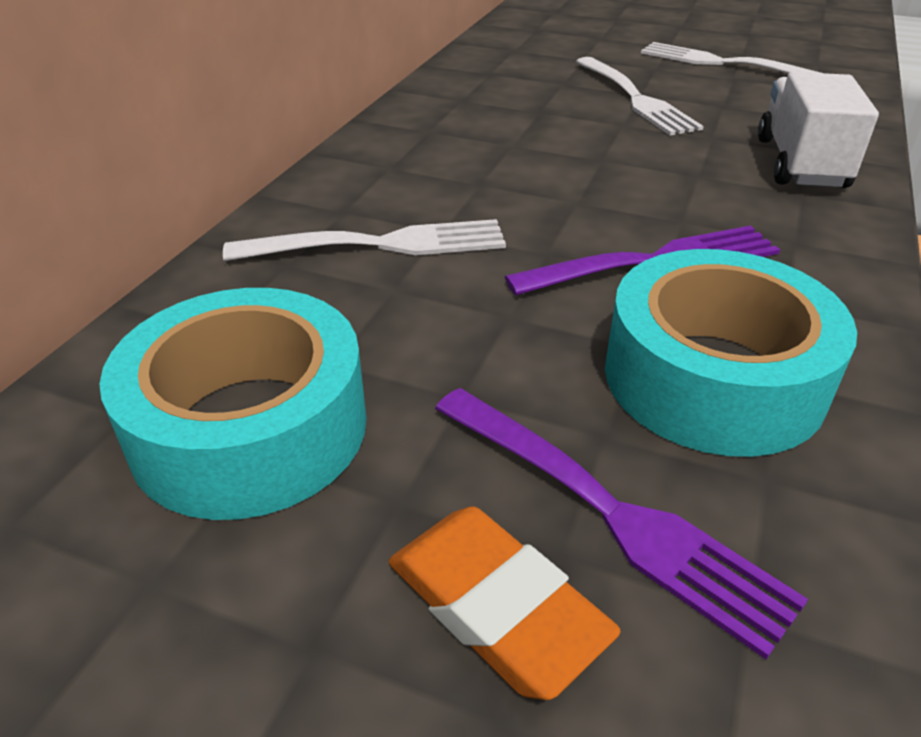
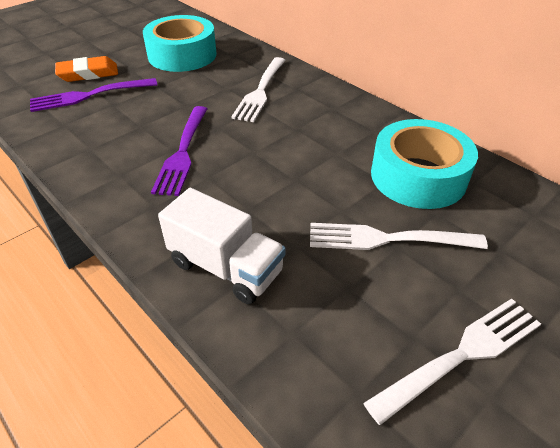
camera: 115 degrees right, 5 degrees up
turquoise tape [605,249,857,457] -> turquoise tape moved to [371,119,478,209]

